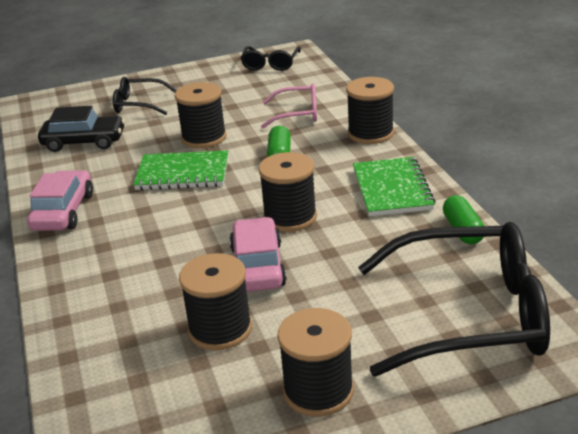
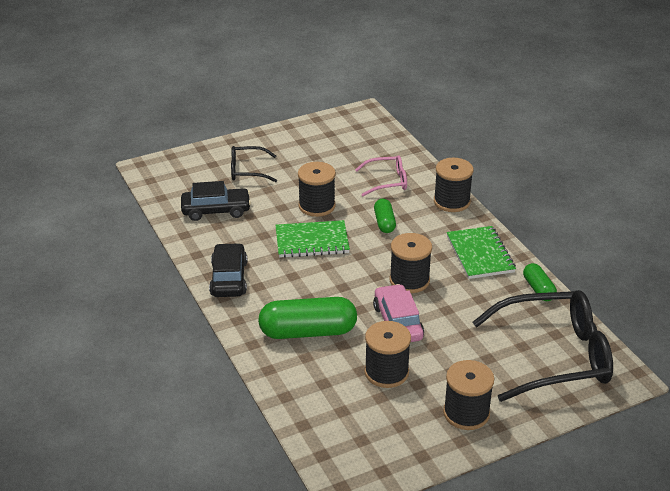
camera: 10 degrees left, 5 degrees up
pink car [27,170,93,231] -> black car [209,243,247,297]
black glasses [241,46,301,71] -> none
none -> green capsule [258,297,357,339]

